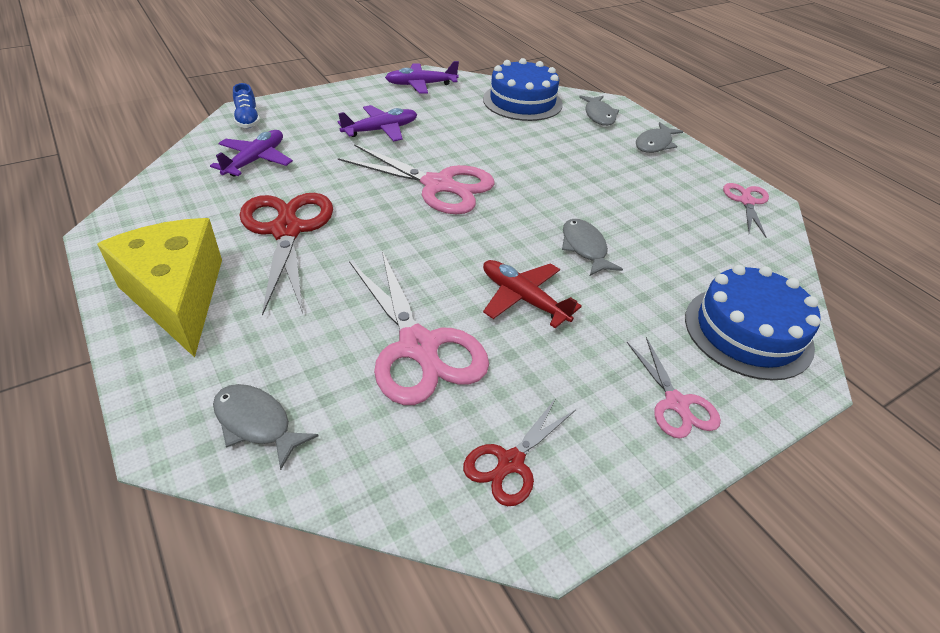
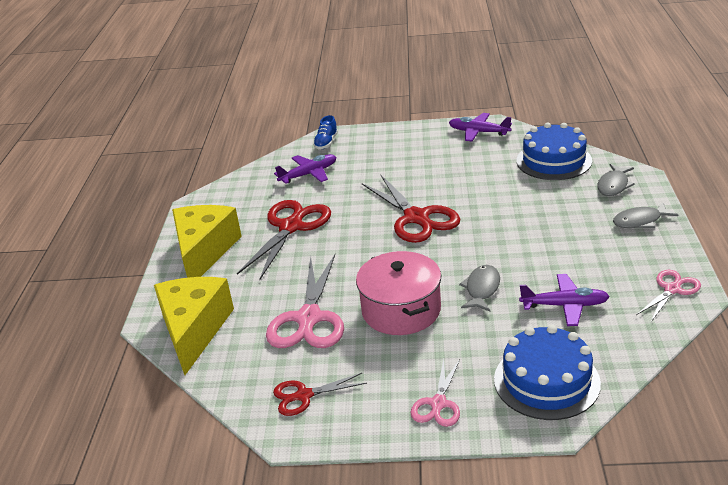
camera: 40 degrees right, 10 degrees down
grey fish [213,384,318,470] -> yellow cheese [154,277,234,375]
purple plane [338,105,417,141] -> purple plane moved to [519,274,610,326]
pink scissors [338,144,494,214] -> red scissors [362,175,460,243]
red plane [483,260,582,328] -> pink pot [356,251,441,335]

